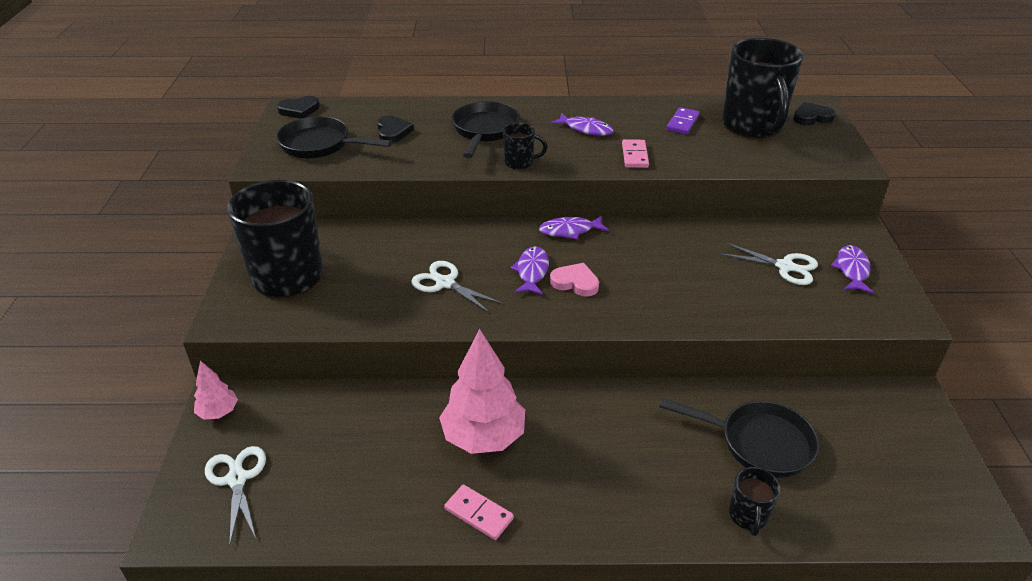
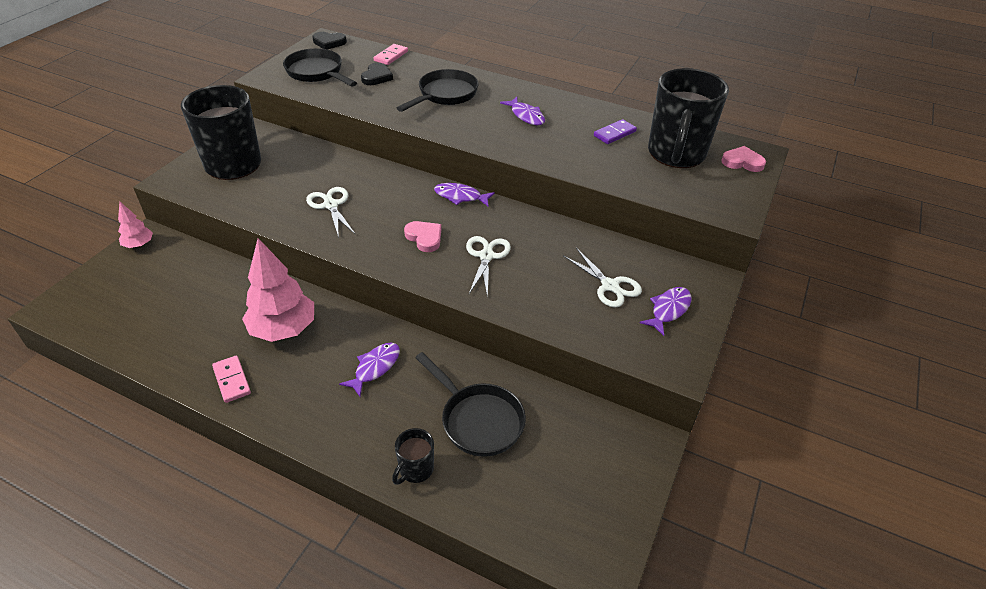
camera: 25 degrees right, 5 degrees up
white scissors [205,446,266,545] -> white scissors moved to [466,236,511,297]
black mug [503,123,547,170] -> none
purple fish [510,246,549,295] -> purple fish moved to [339,343,400,397]
pink domino [622,139,649,168] -> pink domino moved to [374,44,408,65]
black heart [793,102,835,125] -> pink heart [721,146,766,172]

